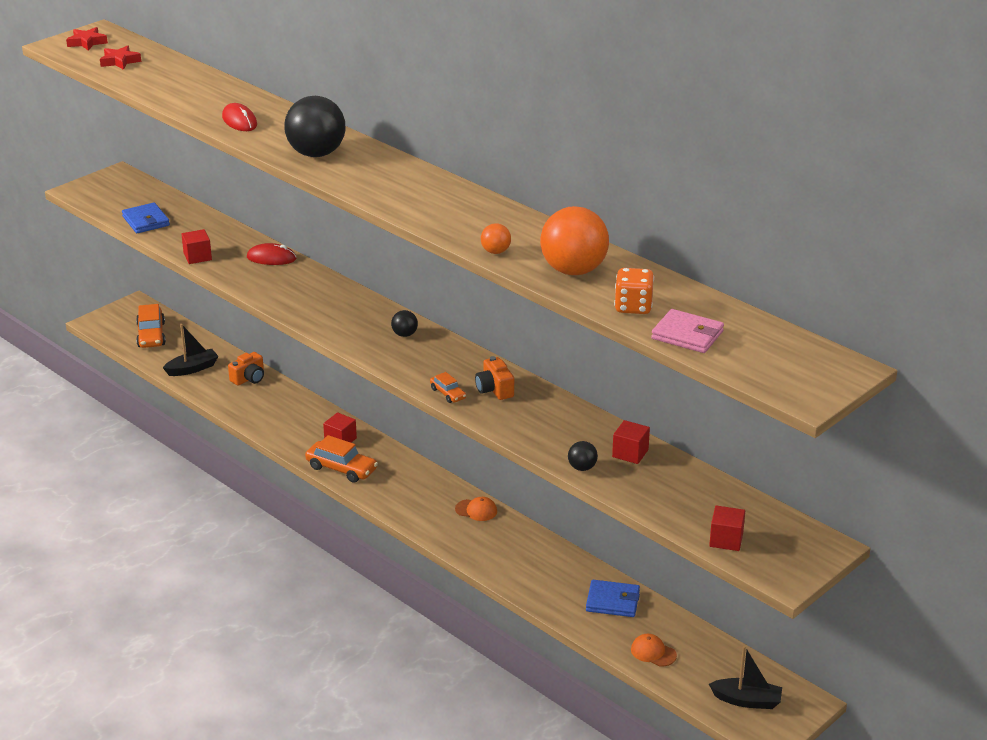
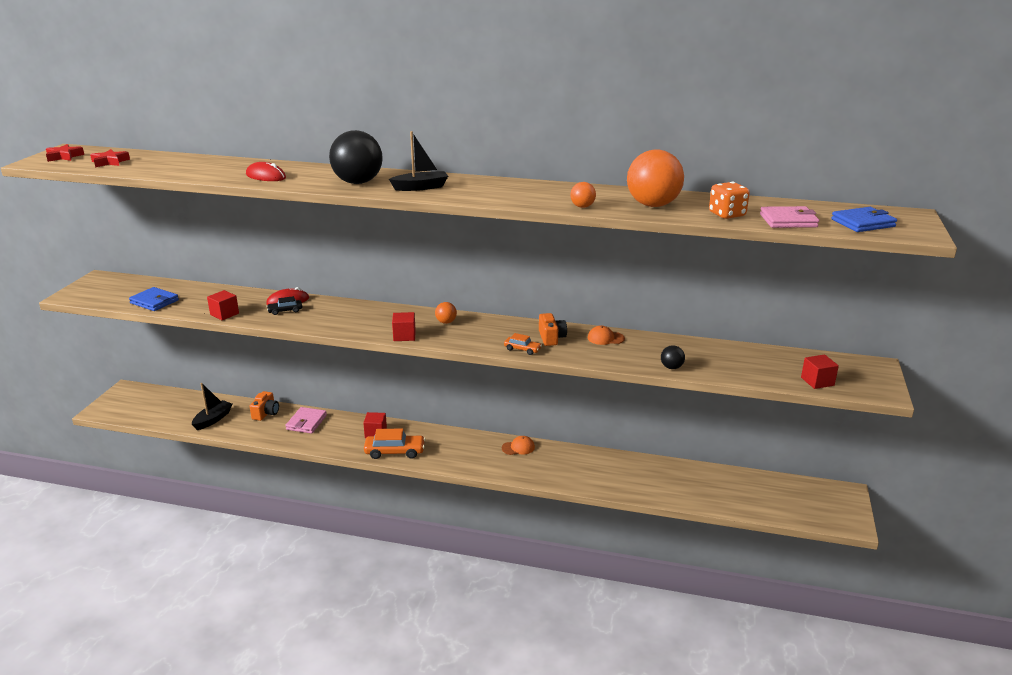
camera: 30 degrees left, 5 degrees down
orange car [136,304,166,348] -> none
black ball [391,310,418,337] -> orange ball [435,302,457,324]
orange camera [475,356,514,400] -> orange camera turned 135 degrees counterclockwise [539,313,567,346]
blue wallet [586,580,640,617] -> blue wallet moved to [831,207,897,232]
red cube [612,420,650,464] -> red cube moved to [392,312,416,341]
orange cap [631,634,677,667] -> orange cap moved to [588,325,625,345]
black boat [709,646,782,709] -> black boat moved to [389,131,448,191]
none -> black car [267,296,302,315]
none -> pink wallet [285,407,327,434]

